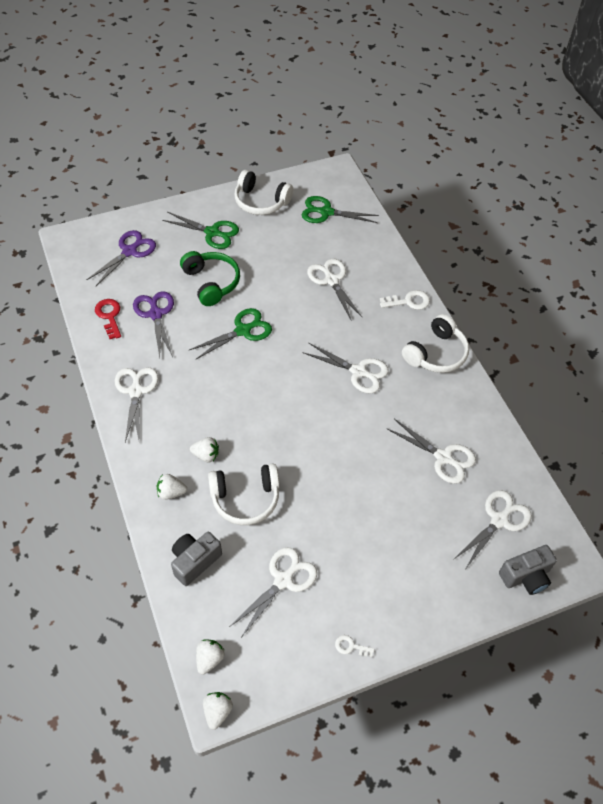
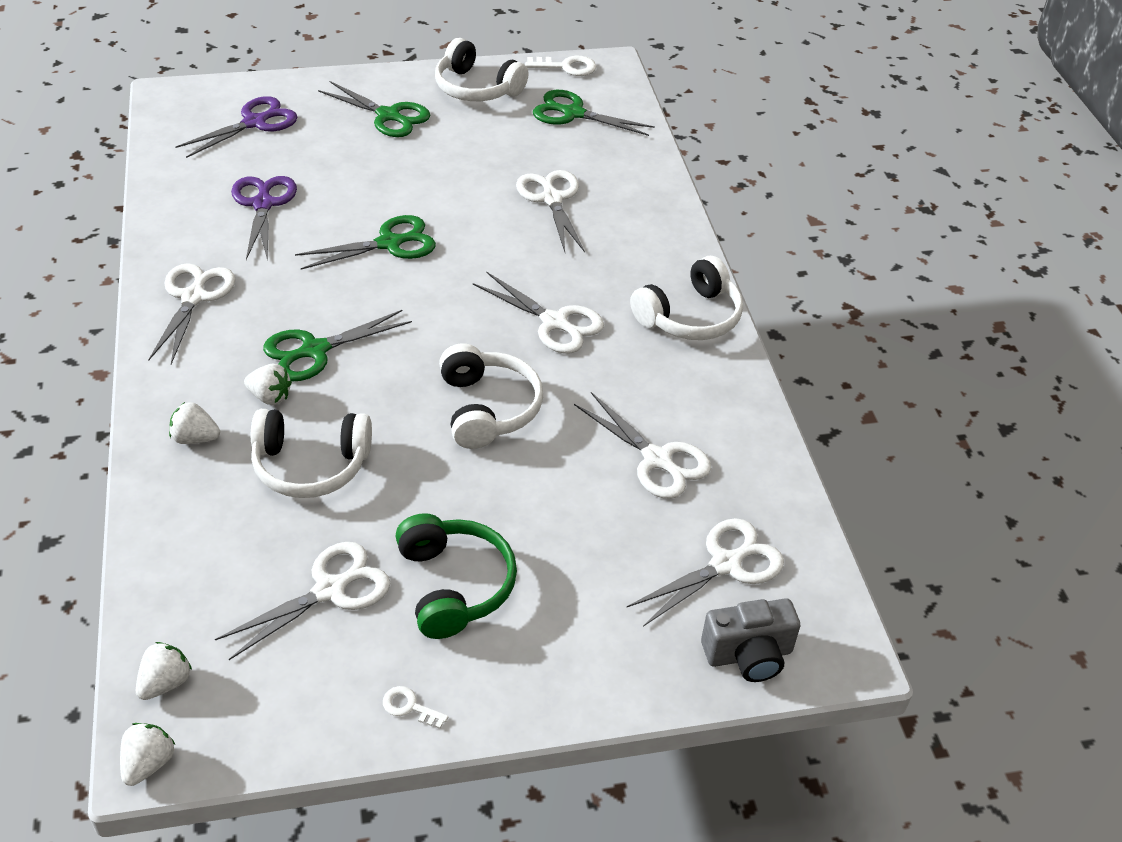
camera: 10 degrees right, 10 degrees down
red key [95,299,121,339] -> none
grey camera [171,532,222,586] -> none
green headphones [180,251,240,306] -> green headphones moved to [395,513,517,639]
white key [380,290,430,310] -> white key moved to [525,56,596,76]
none -> green scissors [263,310,412,381]
none -> white headphones [439,343,543,449]

